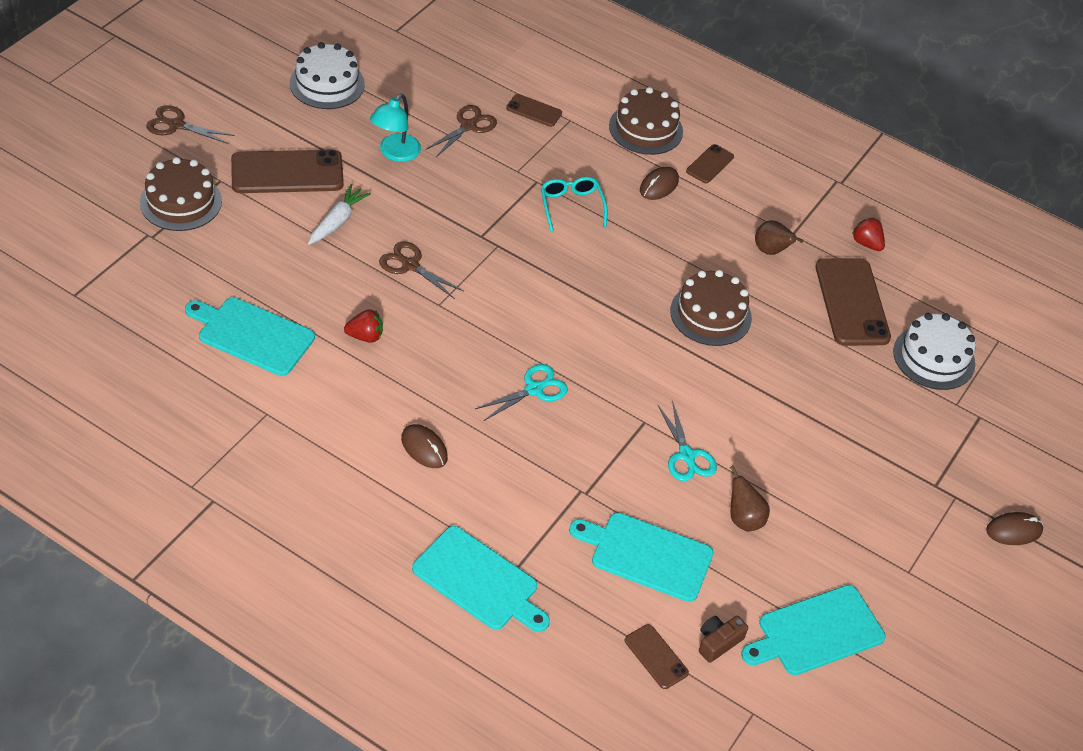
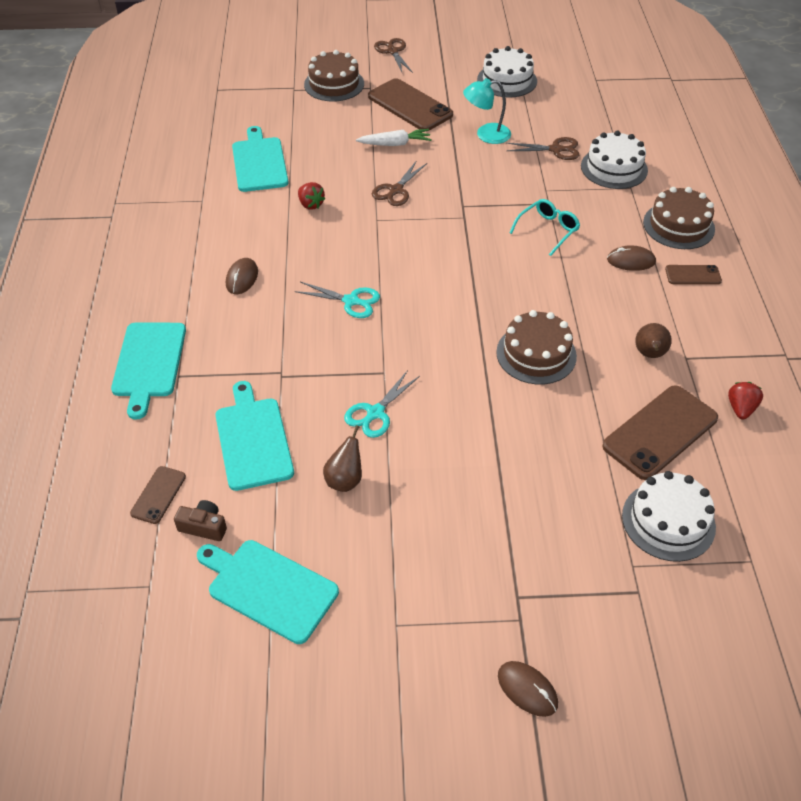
camera: 60 degrees right, 0 degrees up
brown scissors [379,241,464,299] -> brown scissors turned 150 degrees counterclockwise [372,160,427,206]
brown phone [506,94,562,127] -> white cake [581,131,648,189]

